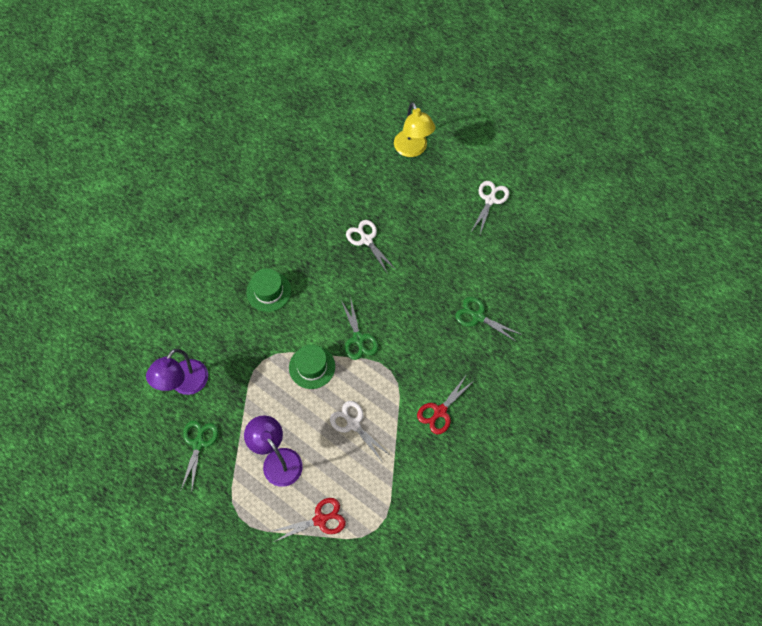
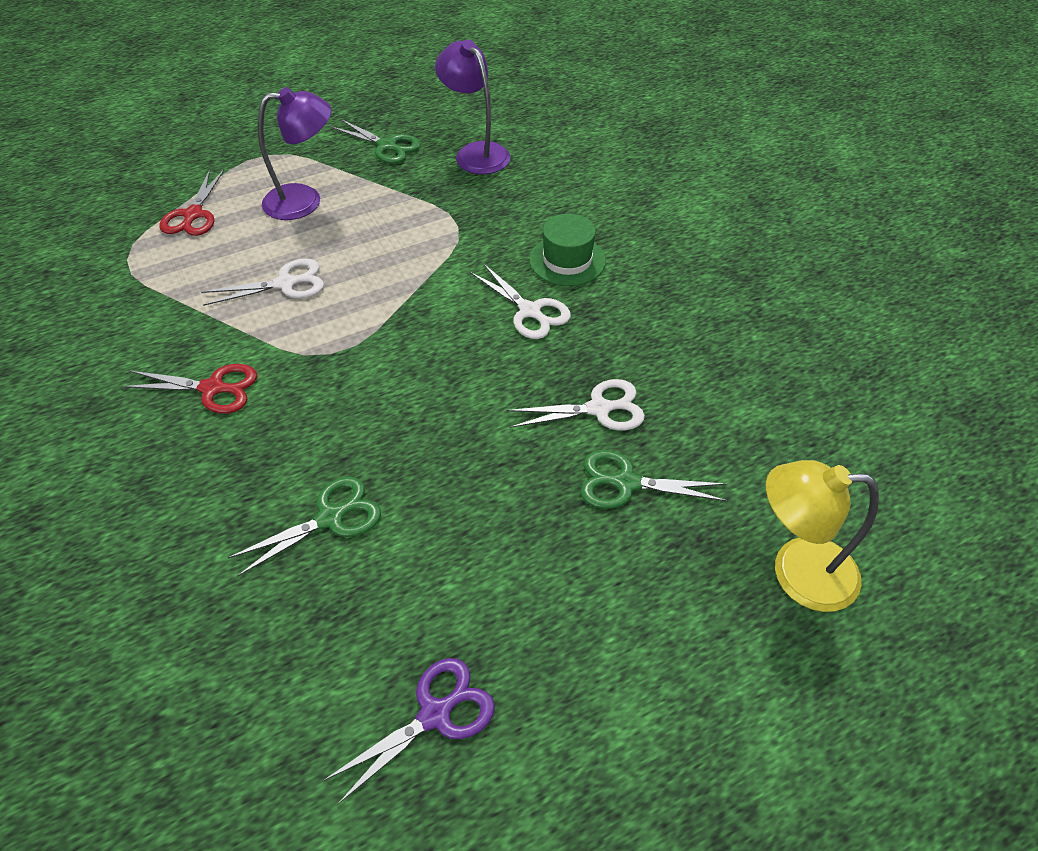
camera: 115 degrees right, 15 degrees down
green hat [289,344,335,389] -> none
green scissors [341,297,378,360] -> green scissors moved to [580,450,728,509]
red scissors [417,374,475,434] -> red scissors turned 120 degrees clockwise [122,364,257,414]
white scissors [471,181,509,234] -> white scissors moved to [470,263,571,339]
none -> purple scissors [323,658,495,804]

